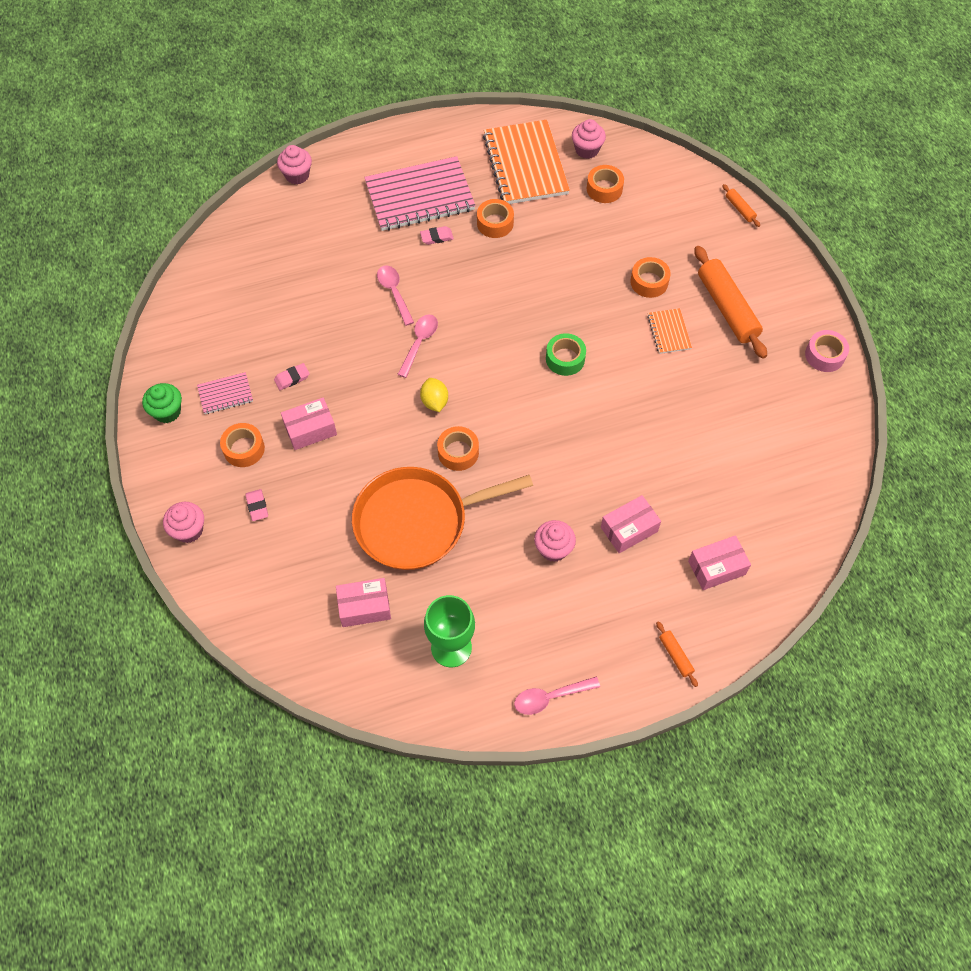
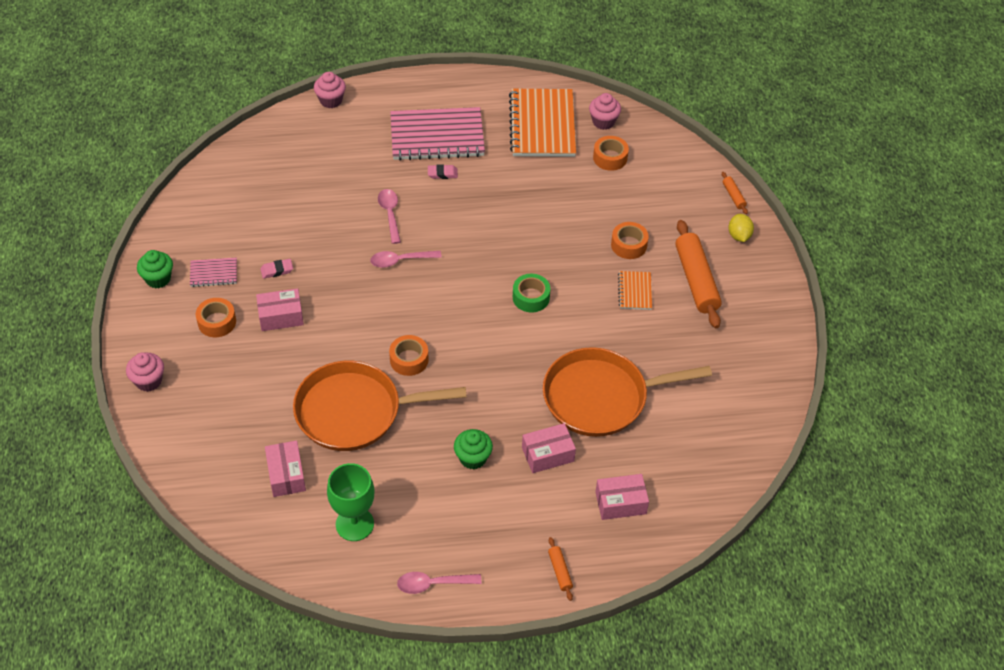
camera: 10 degrees right, 10 degrees down
pink eraser [245,489,268,521] -> none
pink box [336,578,391,627] -> pink box turned 75 degrees clockwise [265,440,306,497]
pink spoon [397,314,438,378] -> pink spoon turned 135 degrees counterclockwise [370,251,442,268]
yellow lemon [420,378,448,412] -> yellow lemon moved to [728,214,754,242]
orange tape [477,199,514,238] -> none
pink cupcake [534,520,576,562] -> green cupcake [454,429,493,470]
pink tape [805,330,849,372] -> none
none -> orange pan [543,347,712,437]

